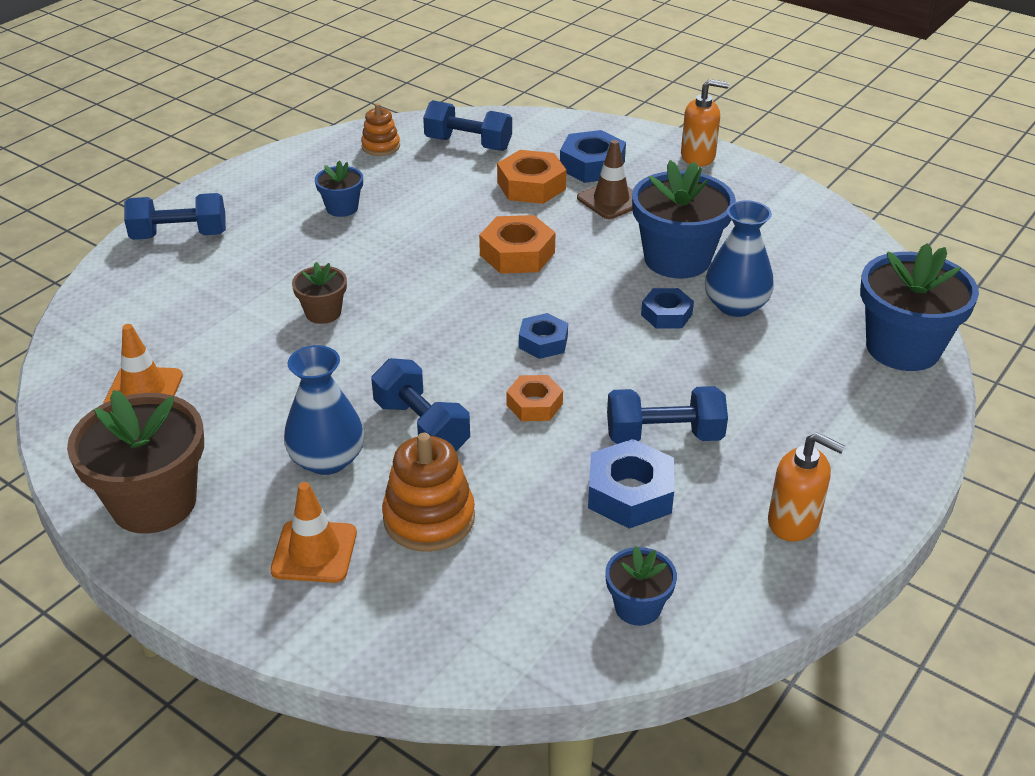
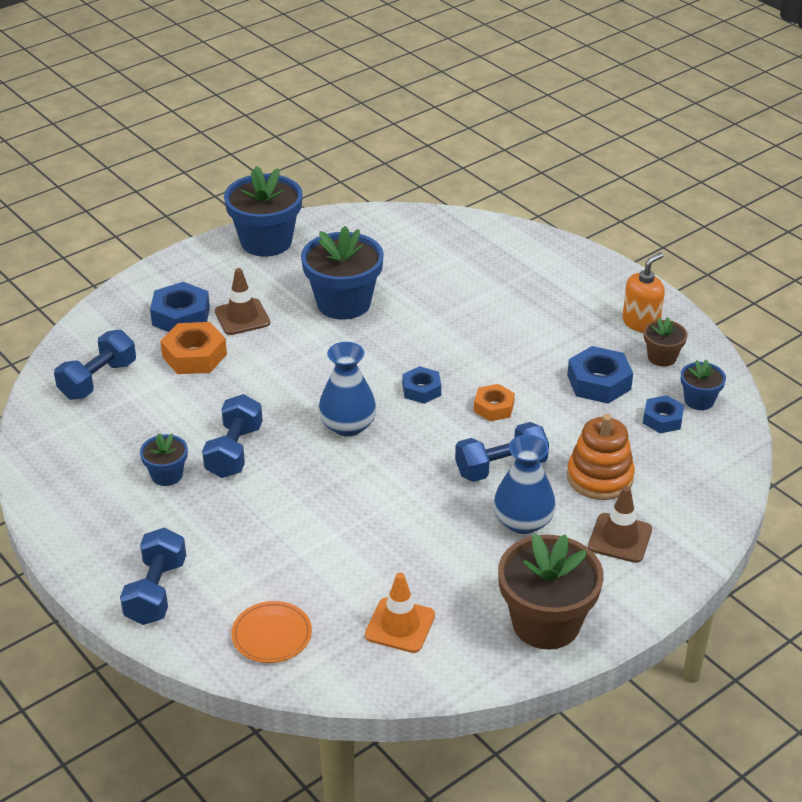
camera: 75 degrees left, 0 degrees up
orange traffic cone [270,482,357,583] -> brown traffic cone [588,486,652,563]
brown flower pot [292,262,347,324] -> brown flower pot moved to [644,317,688,367]
orange stacking toy [361,103,400,156] -> none
orange nut [479,215,556,274] -> none
blue dumbbell [607,386,728,444] -> blue dumbbell moved to [202,394,263,478]
blue nut [641,288,694,329] -> blue nut moved to [643,395,684,433]
orange soap dispenser [681,79,729,166] -> none
blue vase [705,201,774,317] -> blue vase moved to [318,342,377,436]
blue flower pot [860,243,979,371] -> blue flower pot moved to [224,166,302,257]
none -> orange plate [231,601,312,663]

